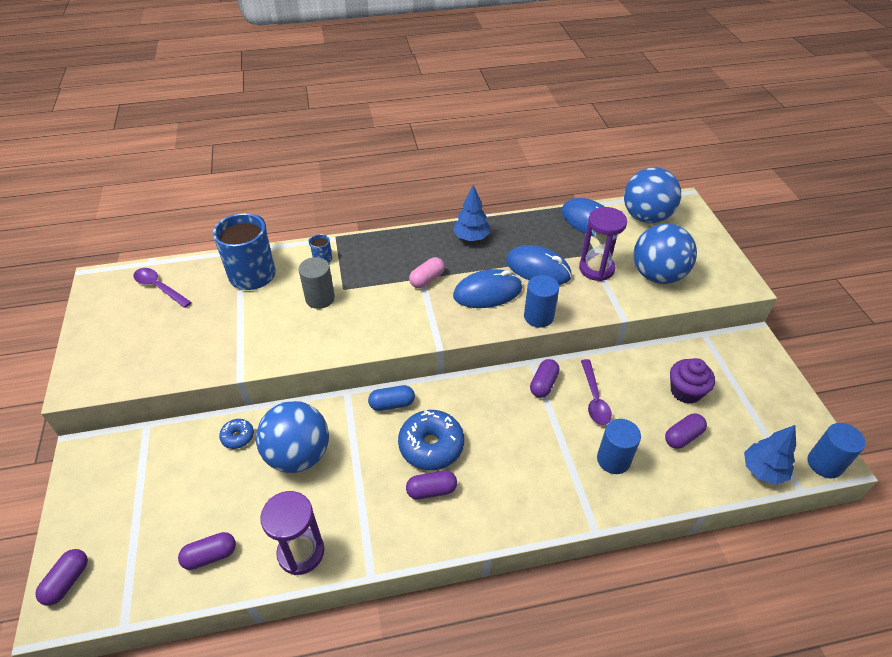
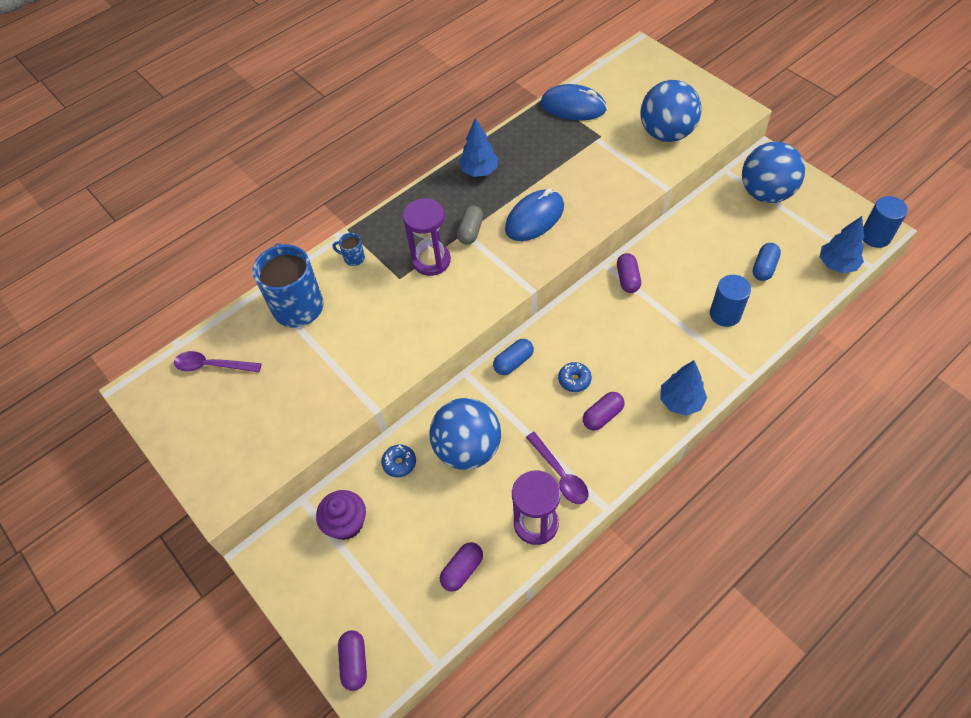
camera: 25 degrees left, 10 degrees up
grey cylinder [299,257,335,309] -> none
blue donut [398,410,464,470] -> blue donut [558,362,592,392], size x0.51
pink capsule [409,257,445,288] -> grey capsule [457,206,483,245]
blue mouse [506,245,572,285] -> none
blue cylinder [524,275,559,328] -> none
purple hourglass [579,207,627,281] -> purple hourglass moved to [403,198,451,276]
purple spoon [581,359,612,425] -> purple spoon moved to [526,432,589,504]
blue ball [624,167,681,223] -> blue ball moved to [742,142,805,203]
purple capsule [665,413,707,449] -> blue capsule [753,243,781,281]
purple cupcake [670,358,715,404] -> purple cupcake moved to [316,490,366,540]
none -> blue tree [660,360,707,416]

